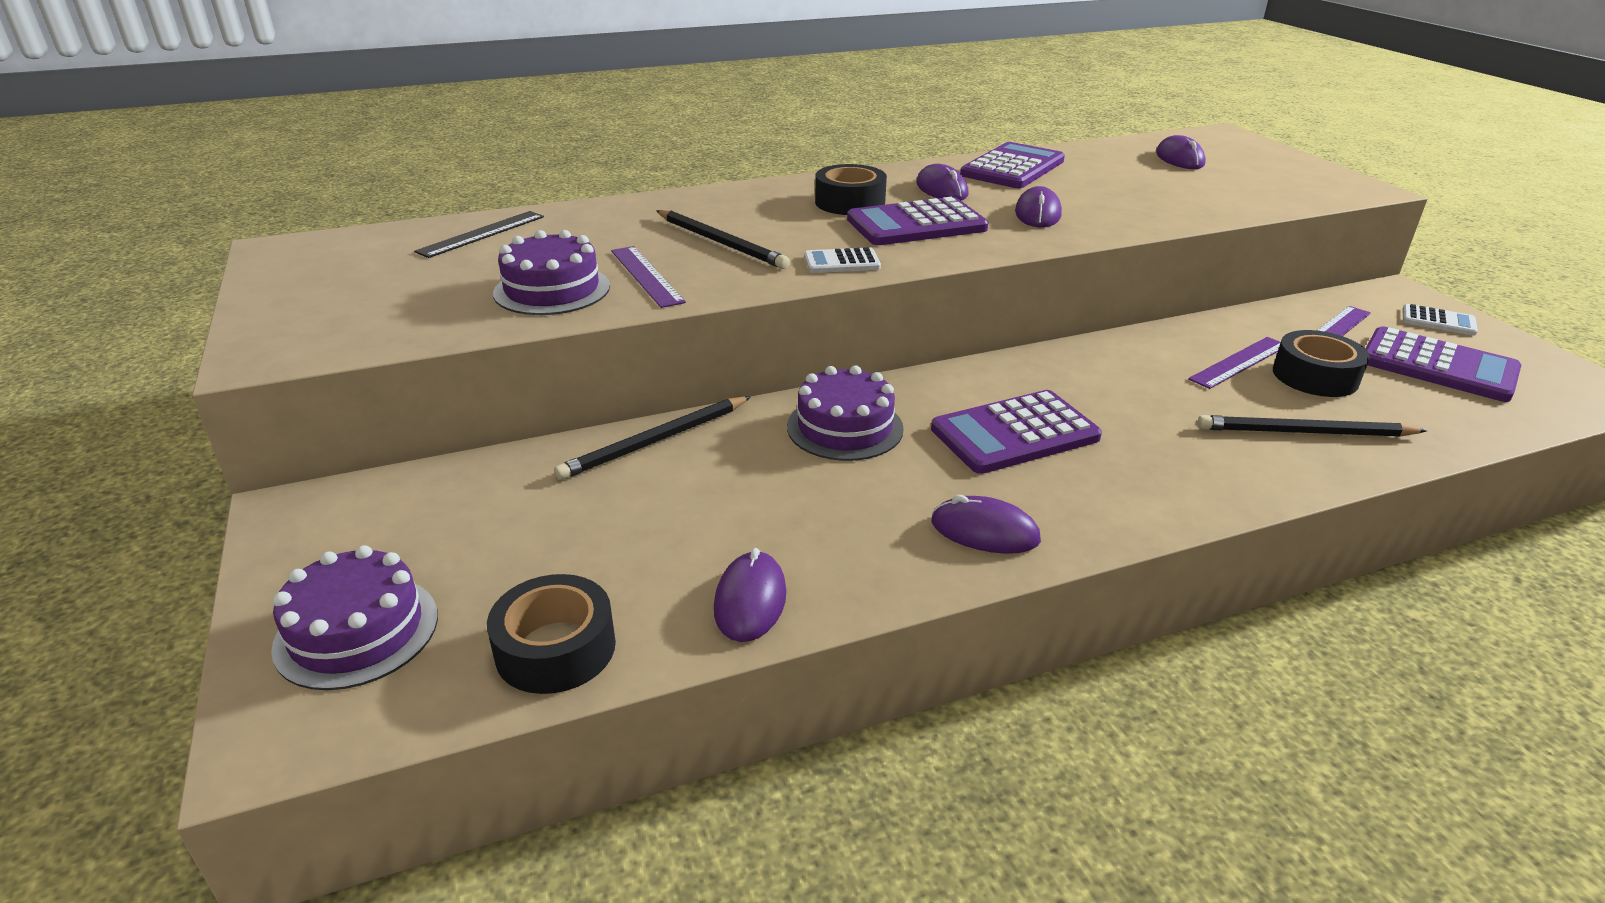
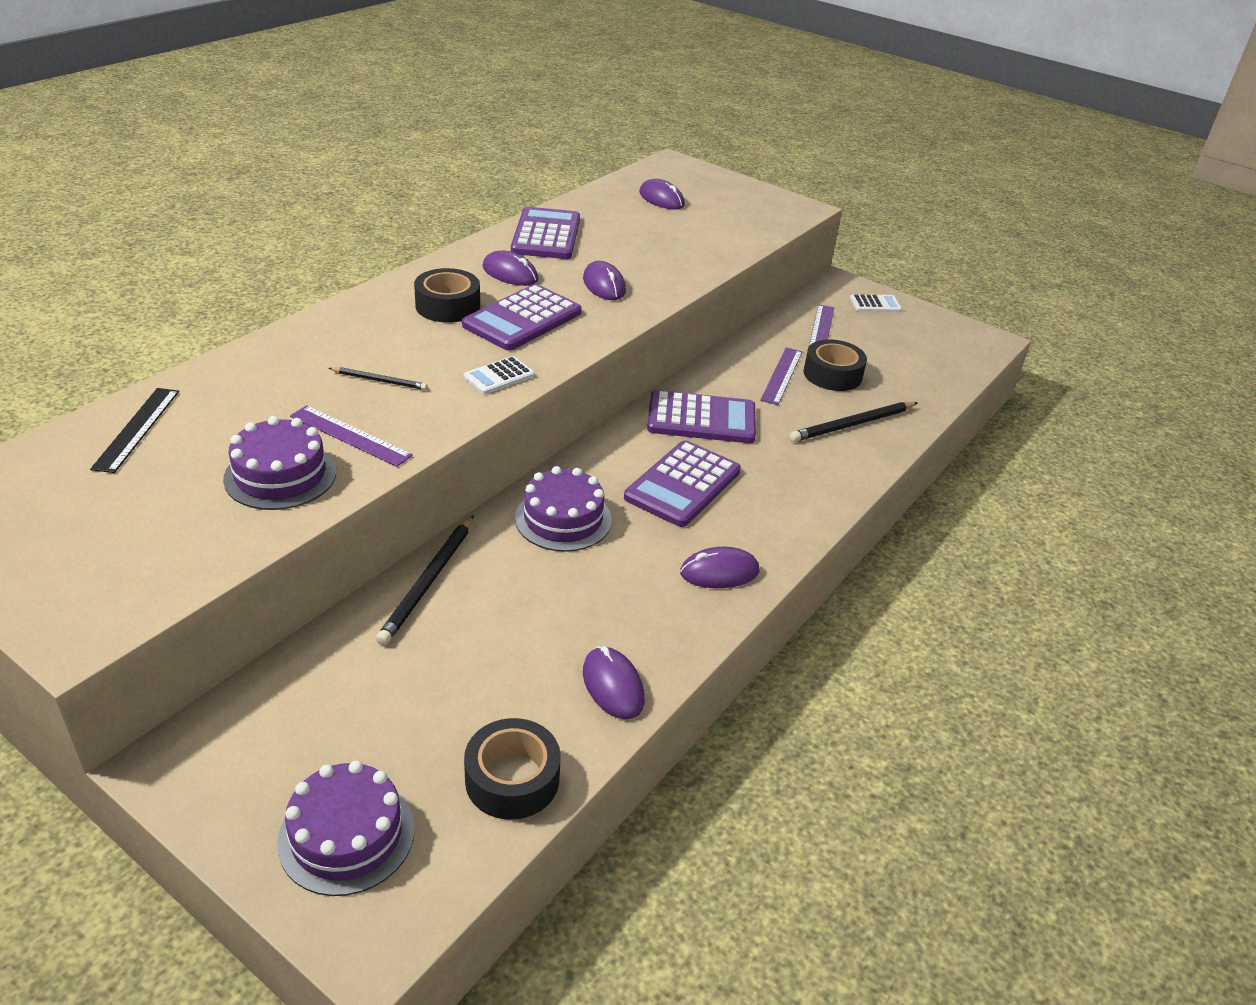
camera: 35 degrees left, 5 degrees up
black pencil [656,210,790,269] -> black pencil [329,367,427,390], size x0.57
purple calculator [1365,326,1521,402] -> purple calculator moved to [647,390,756,443]

